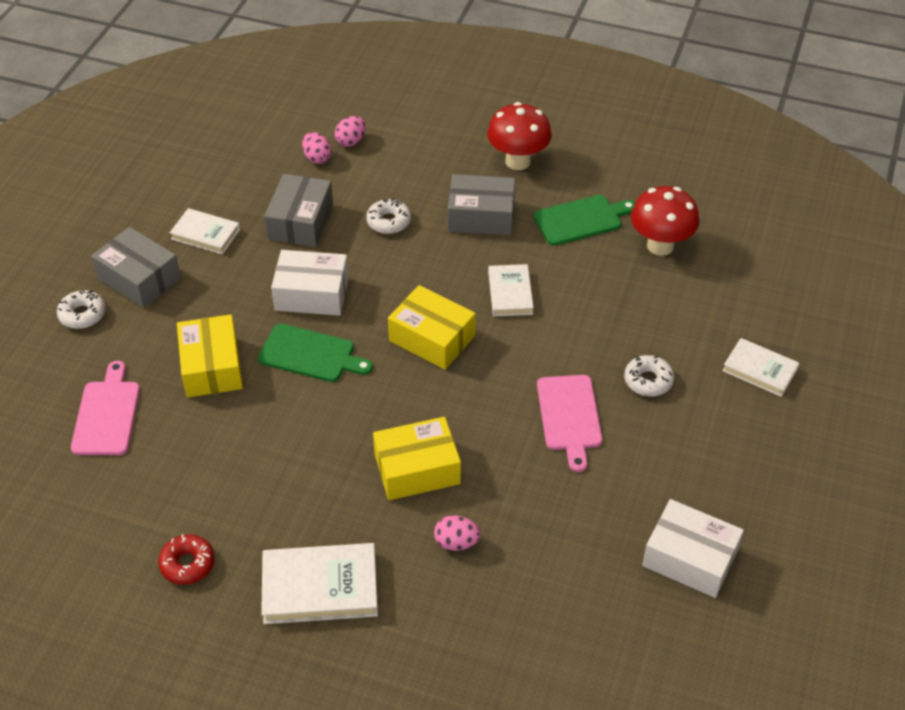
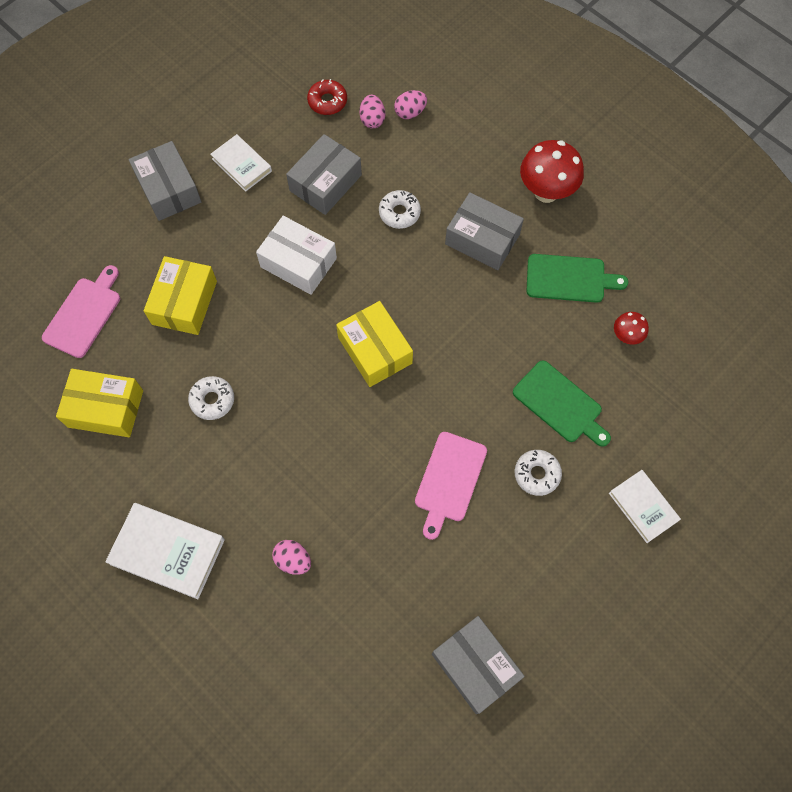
camera: 25 degrees right, 20 degrees up
white donut [57,290,106,329] -> white donut moved to [188,376,234,420]
red donut [158,534,215,585] -> red donut moved to [307,79,347,115]
green cutting board [258,324,373,382] -> green cutting board moved to [513,360,611,447]
yellow box [373,417,461,500] -> yellow box moved to [56,369,143,437]
white book [488,264,534,316] -> none
red mushroom [631,186,699,256] -> red mushroom [614,312,649,345], size x0.52
white box [642,499,744,598] -> grey box [432,616,525,714]

